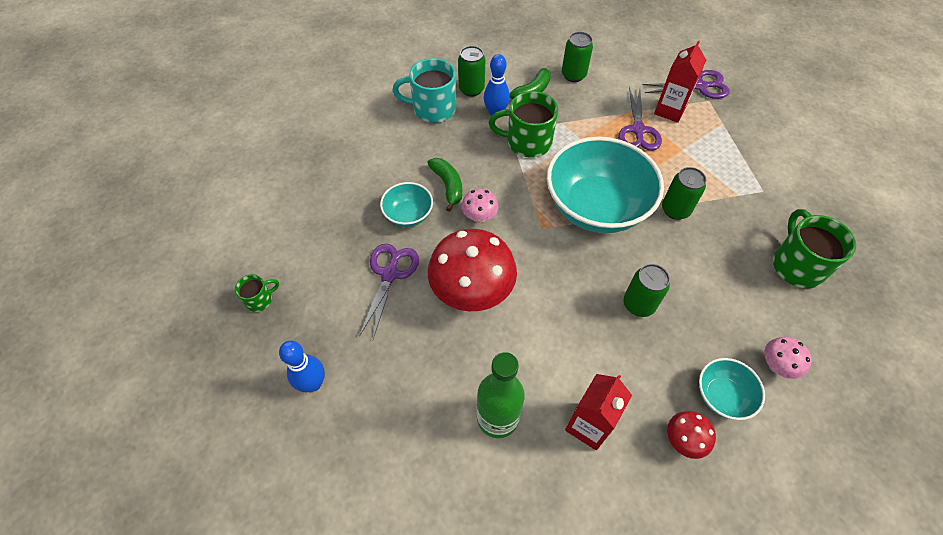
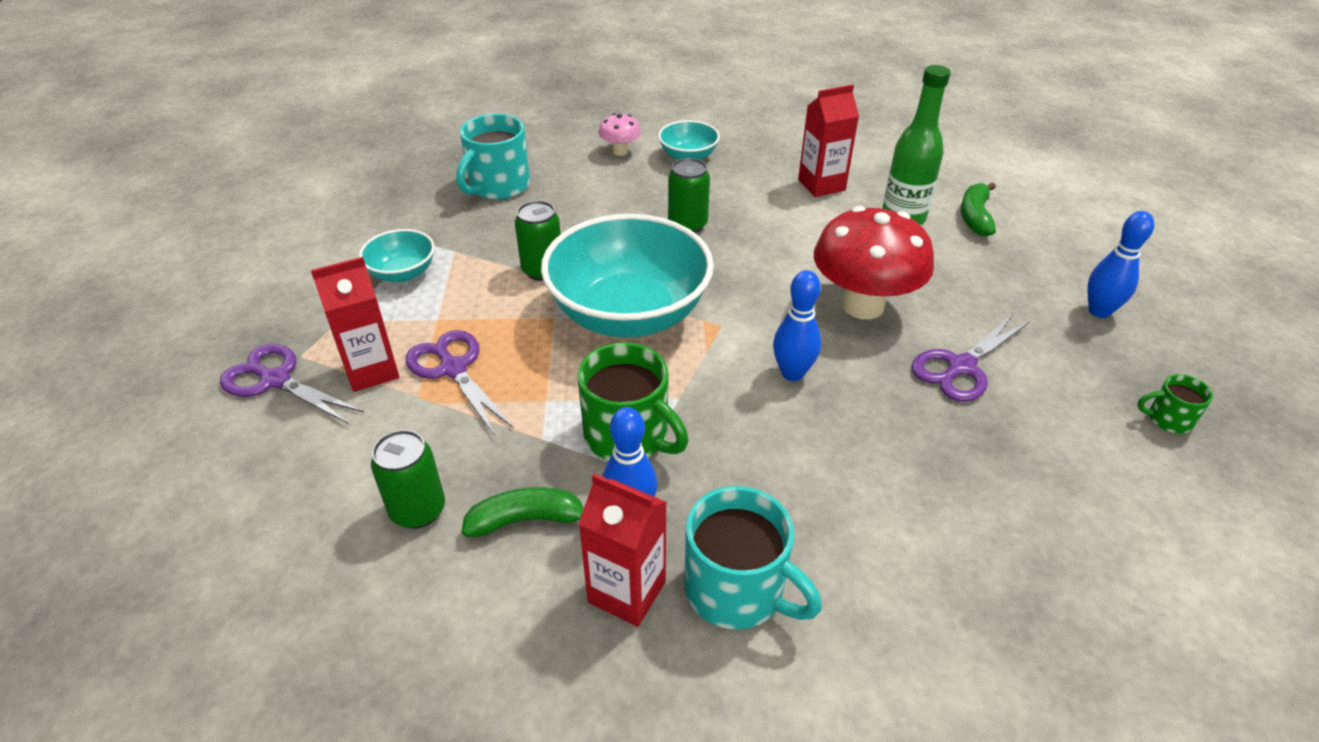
camera: 145 degrees left, 15 degrees down
turquoise bowl [380,182,433,227] -> turquoise bowl moved to [359,229,435,282]
green banana [427,158,462,212] -> green banana moved to [961,182,996,236]
green can [458,46,485,97] -> red carton [579,473,667,627]
pink mushroom [461,189,498,223] -> blue bowling pin [773,270,821,381]
purple scissors [618,87,662,151] -> purple scissors turned 75 degrees counterclockwise [406,330,514,436]
red mushroom [667,411,716,459] -> none
green mug [773,209,856,288] -> turquoise mug [456,114,530,200]

